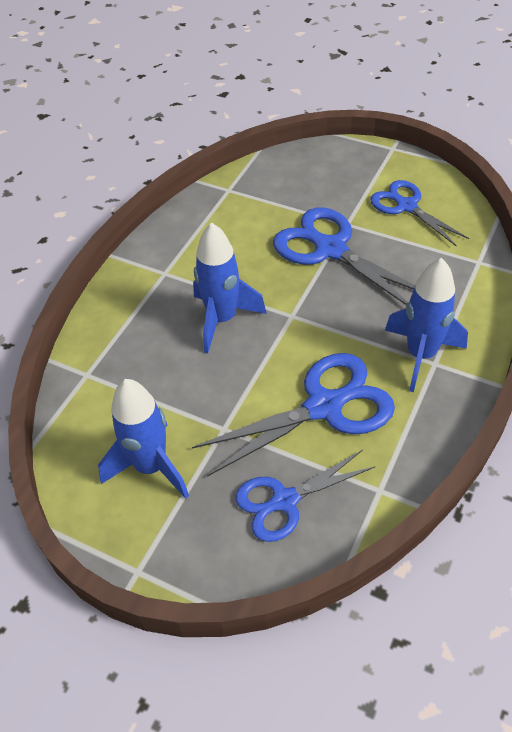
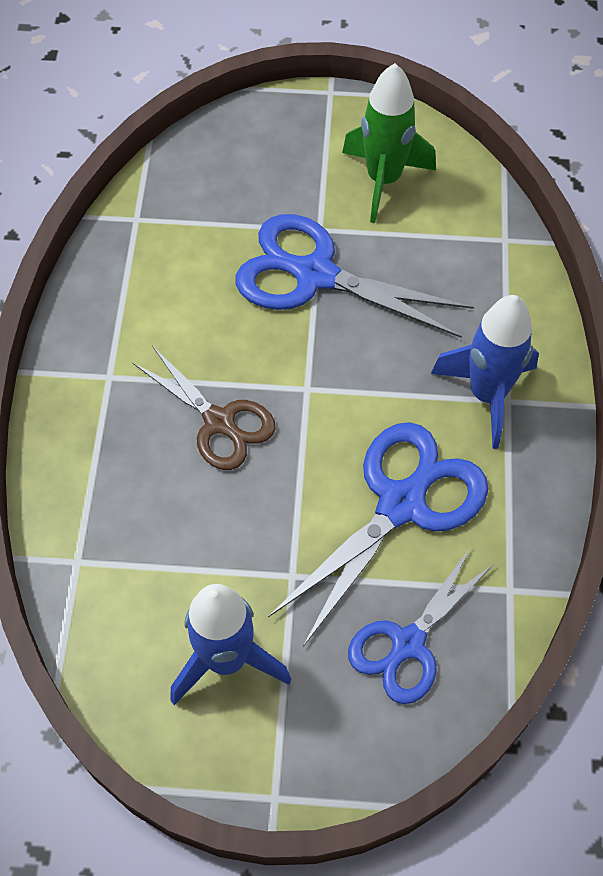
camera: 25 degrees left, 10 degrees up
blue rocket [193,222,267,353] -> brown scissors [133,345,276,470]
blue scissors [371,180,469,247] -> green rocket [342,63,436,223]

